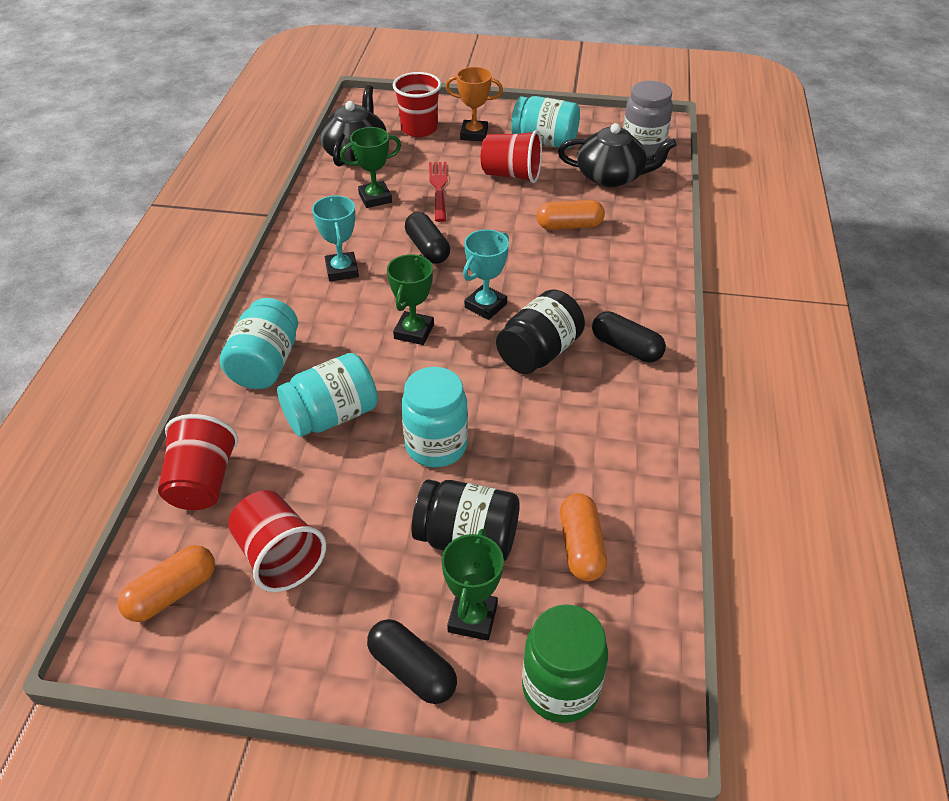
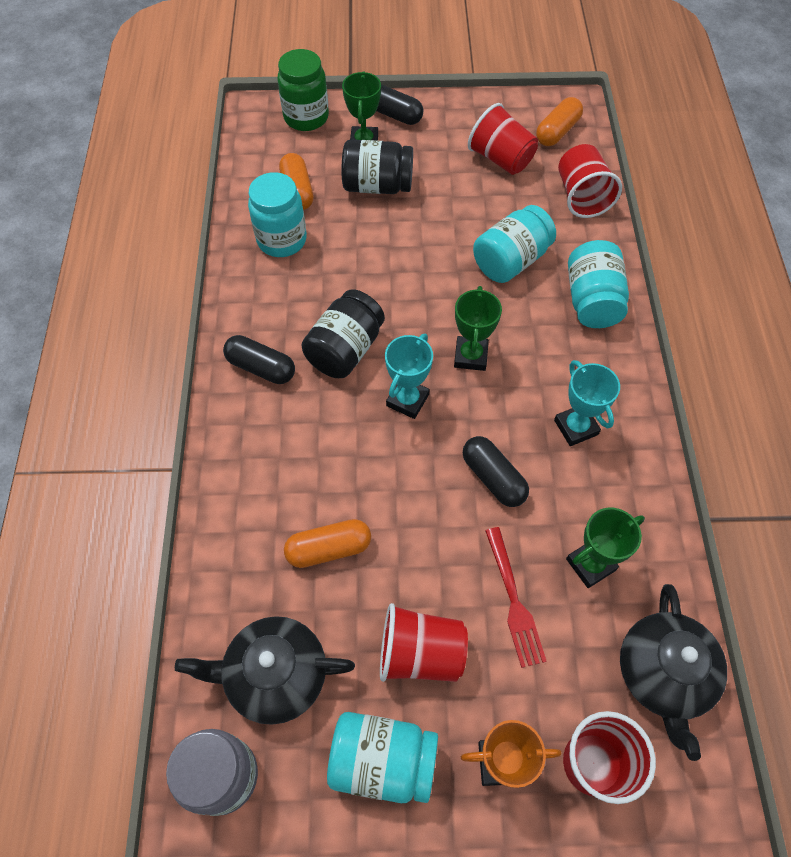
camera: 170 degrees right, 15 degrees up
turquoise jar [401,367,468,467] -> turquoise jar moved to [248,172,307,257]

